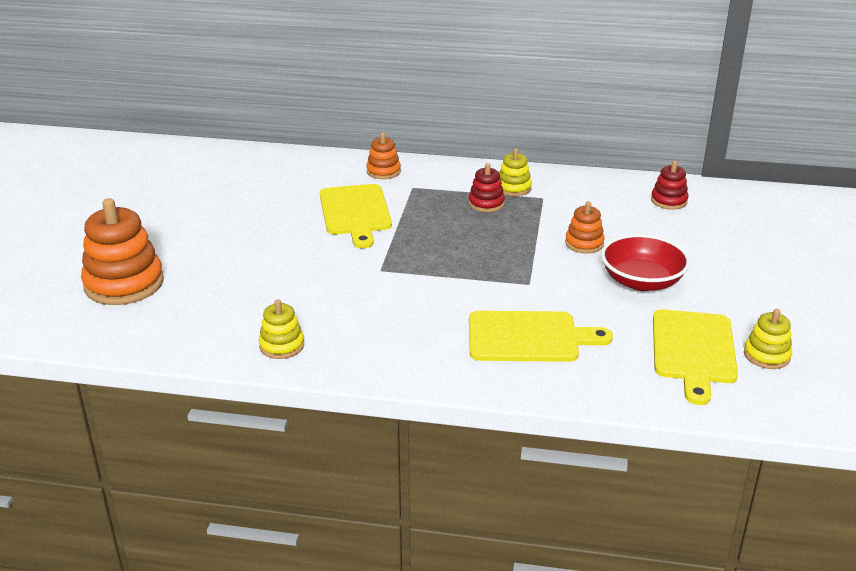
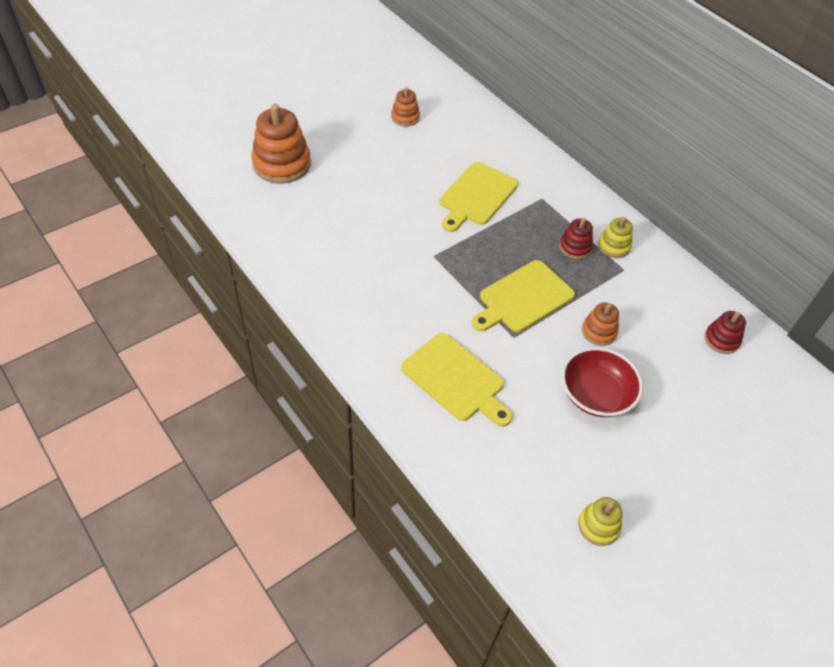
camera: 40 degrees right, 20 degrees up
yellow stacking toy [259,299,304,359] -> none
orange stacking toy [366,133,401,179] -> orange stacking toy moved to [391,87,420,126]
yellow cutting board [653,309,738,405] -> yellow cutting board moved to [471,260,575,332]

